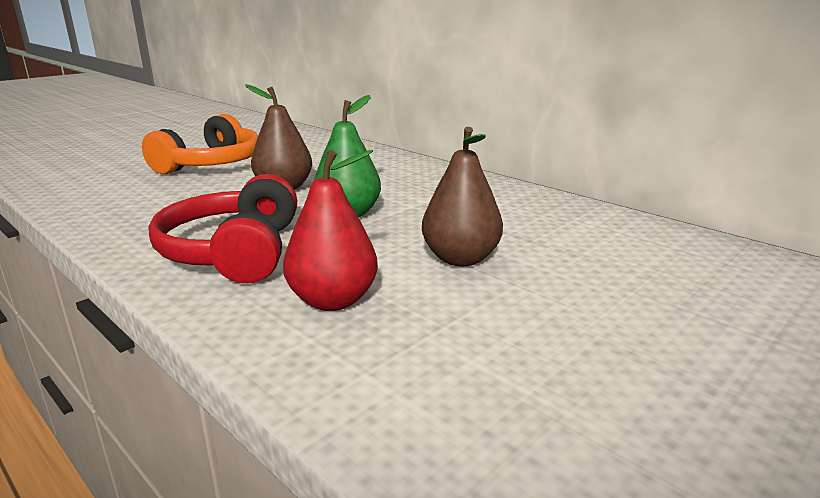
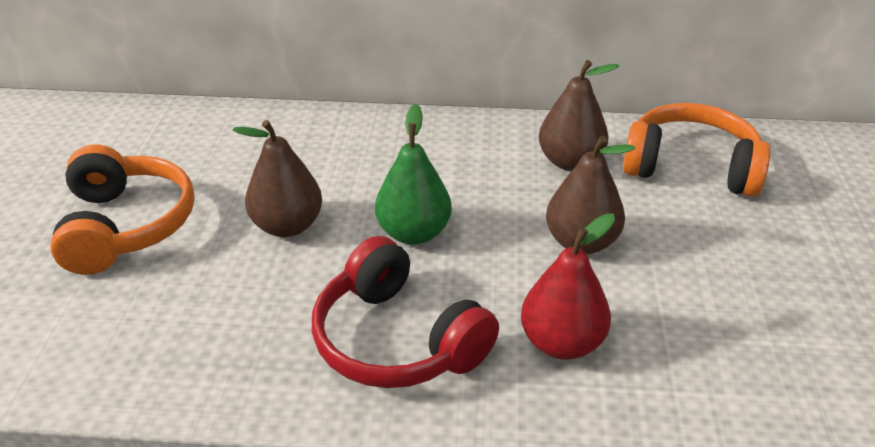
camera: 40 degrees left, 15 degrees up
none -> brown pear [539,60,619,171]
none -> orange headphones [623,103,770,197]

